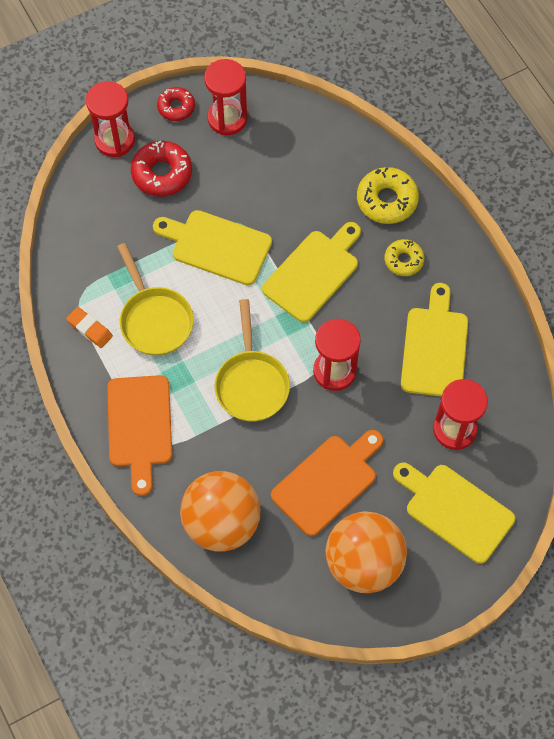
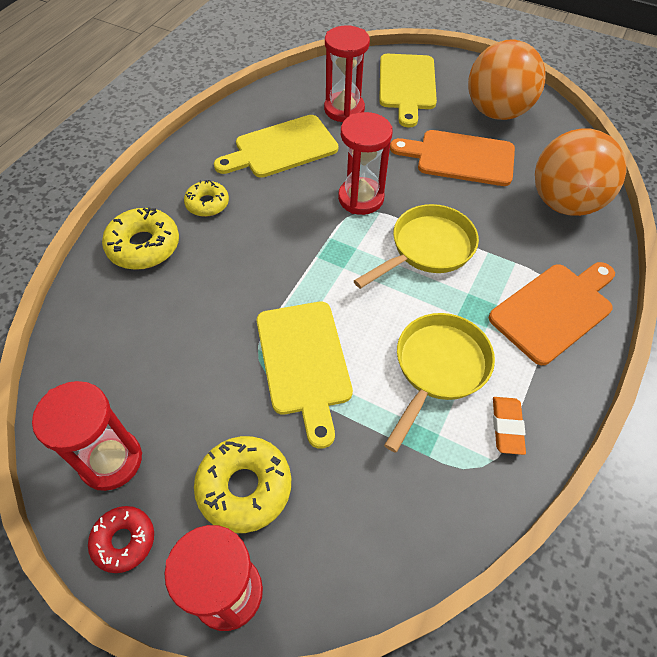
camera: 125 degrees left, 10 degrees down
red donut [131,140,192,197] -> yellow donut [194,436,291,533]
yellow cutting board [262,222,361,322] -> none

